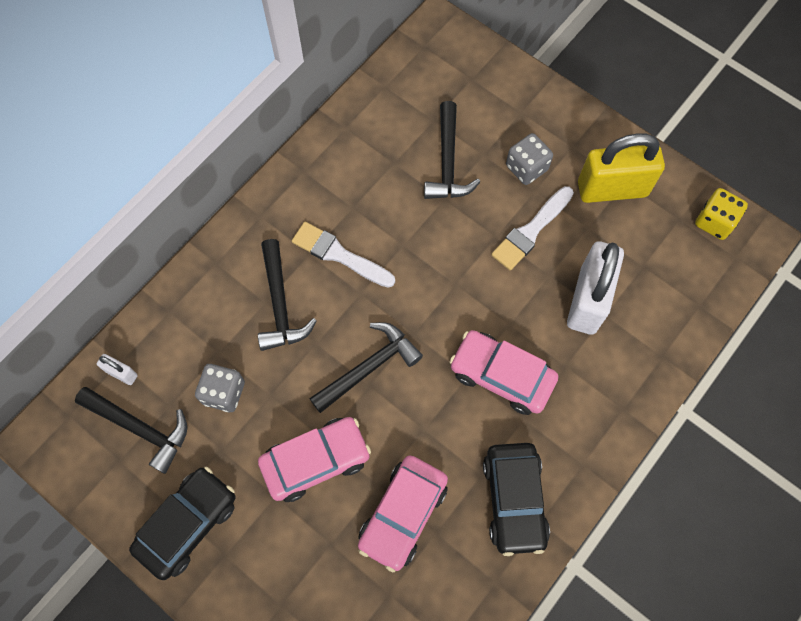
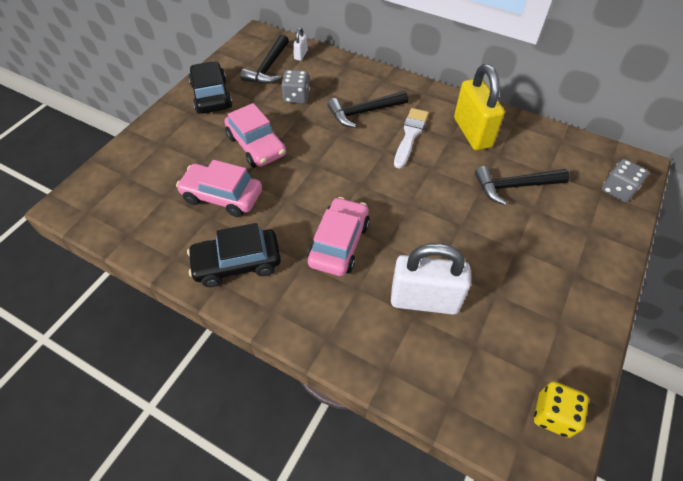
camera: 80 degrees right, 15 degrees down
black car [129,467,235,580] -> black car turned 135 degrees counterclockwise [189,61,232,114]
black hammer [309,322,423,413] -> none
white brush [491,186,574,271] -> none
grey dice [506,133,553,185] -> grey dice moved to [602,159,649,202]
yellow padlock [578,133,665,203] -> yellow padlock moved to [454,64,505,150]

